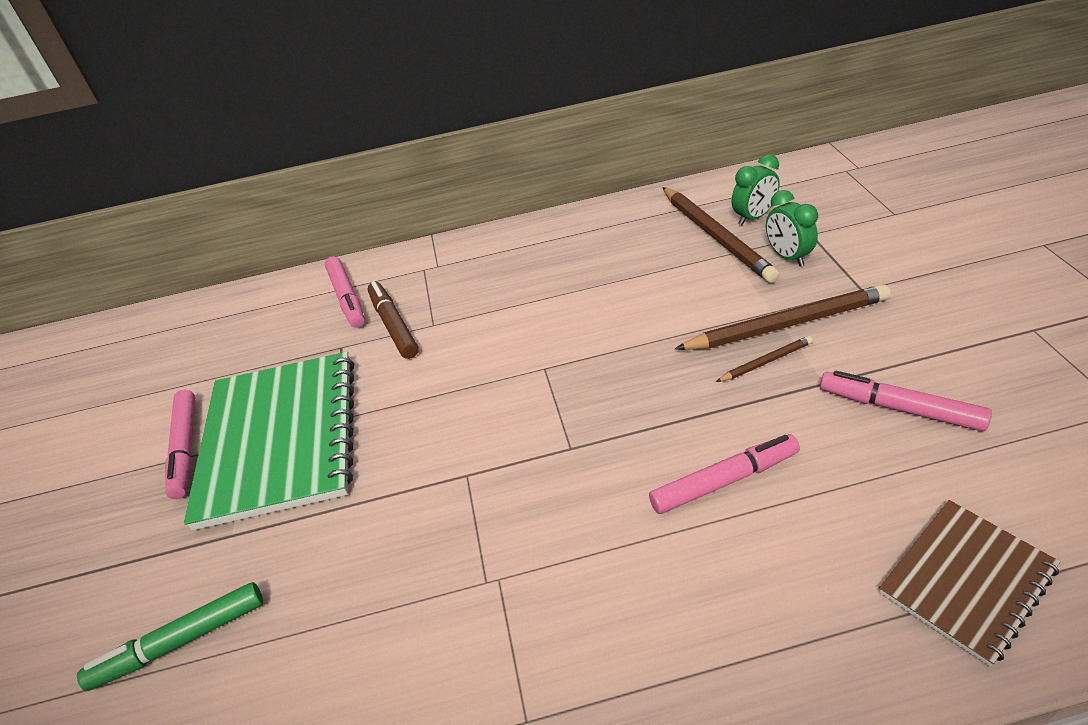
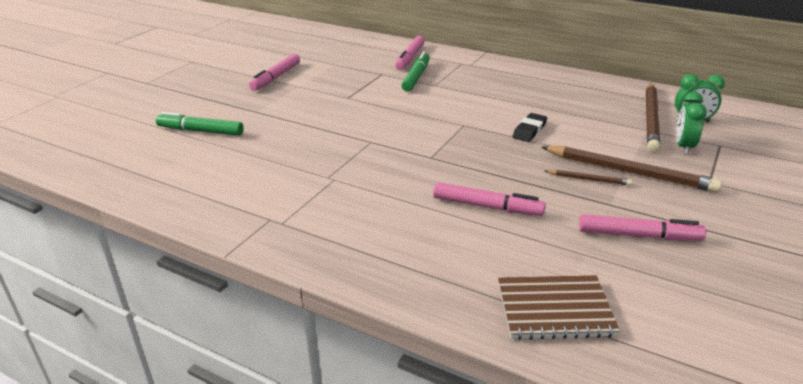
camera: 35 degrees right, 10 degrees down
green notebook [184,352,354,530] -> none
brown marker [368,281,419,359] -> green marker [401,51,430,92]
pink marker [820,371,992,431] -> pink marker turned 120 degrees clockwise [579,214,706,241]
none -> black eraser [512,113,547,142]

